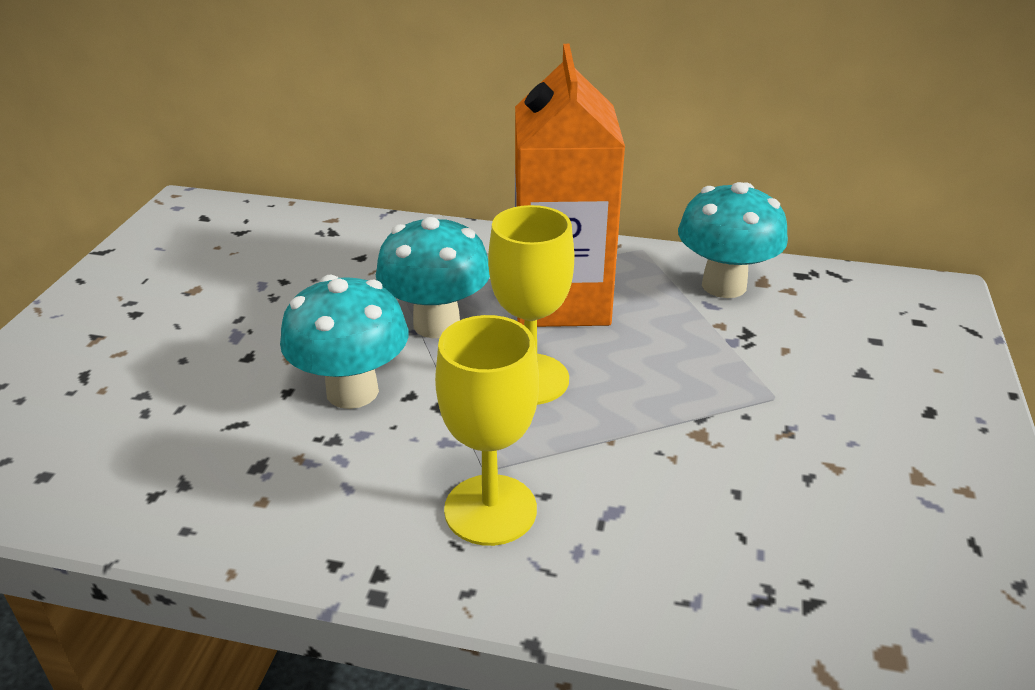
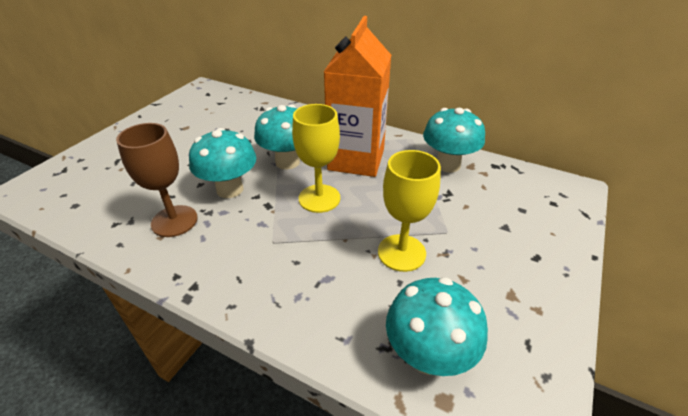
camera: 15 degrees right, 5 degrees up
yellow goblet [435,315,539,546] -> yellow goblet moved to [378,150,441,272]
none -> brown goblet [116,123,198,237]
none -> turquoise mushroom [386,277,488,376]

